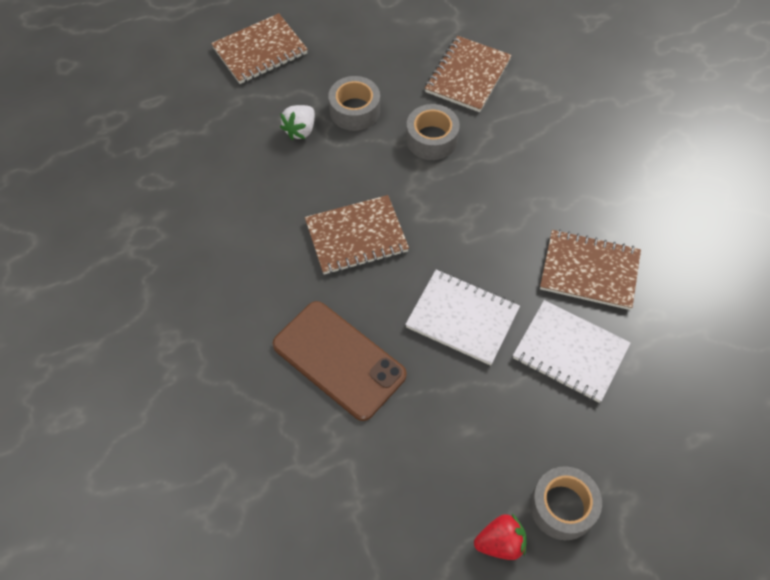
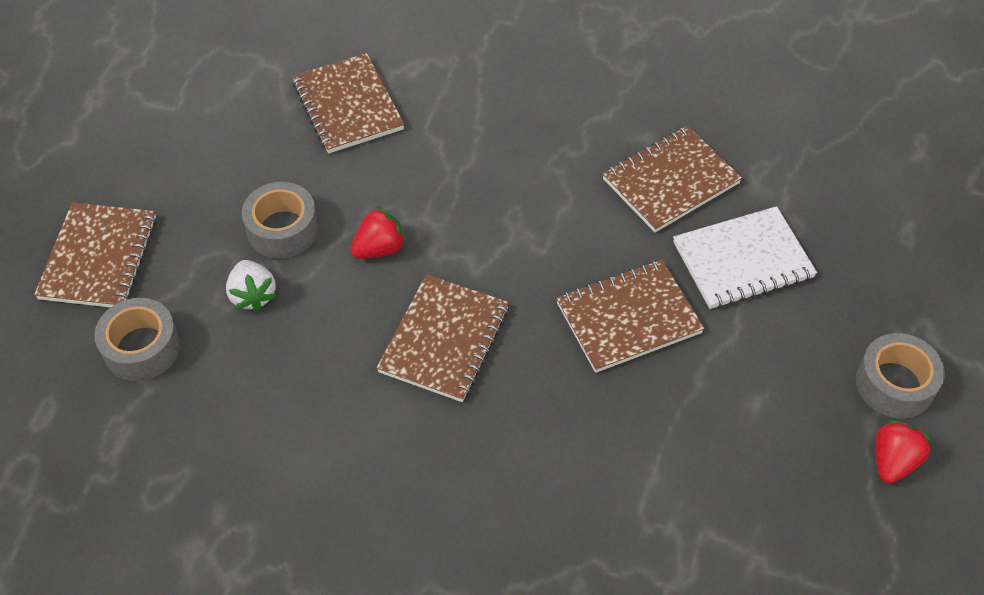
camera: 50 degrees left, 5 degrees down
brown phone [272,301,407,421] -> none
white notebook [405,270,520,366] -> brown notebook [556,260,705,373]
grey tape [406,104,460,160] -> grey tape moved to [94,298,180,381]
none -> red strawberry [350,207,406,259]

